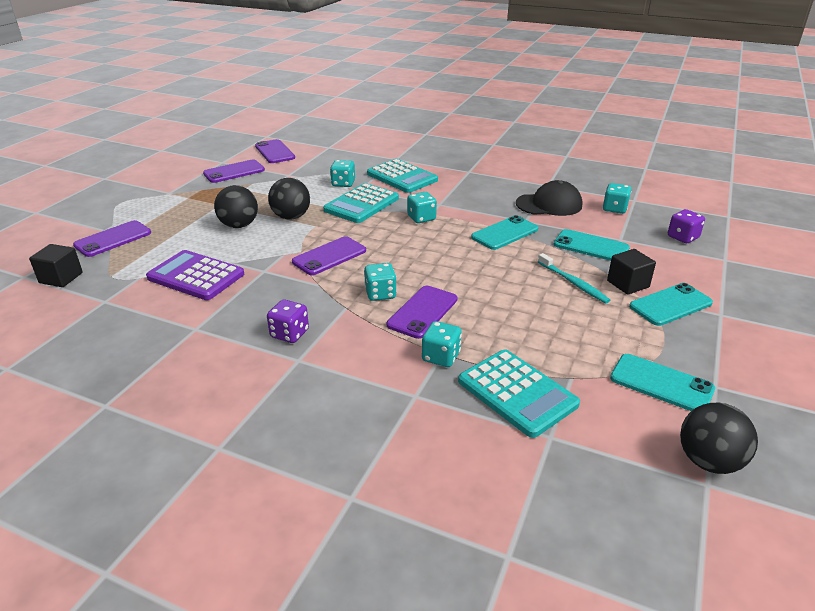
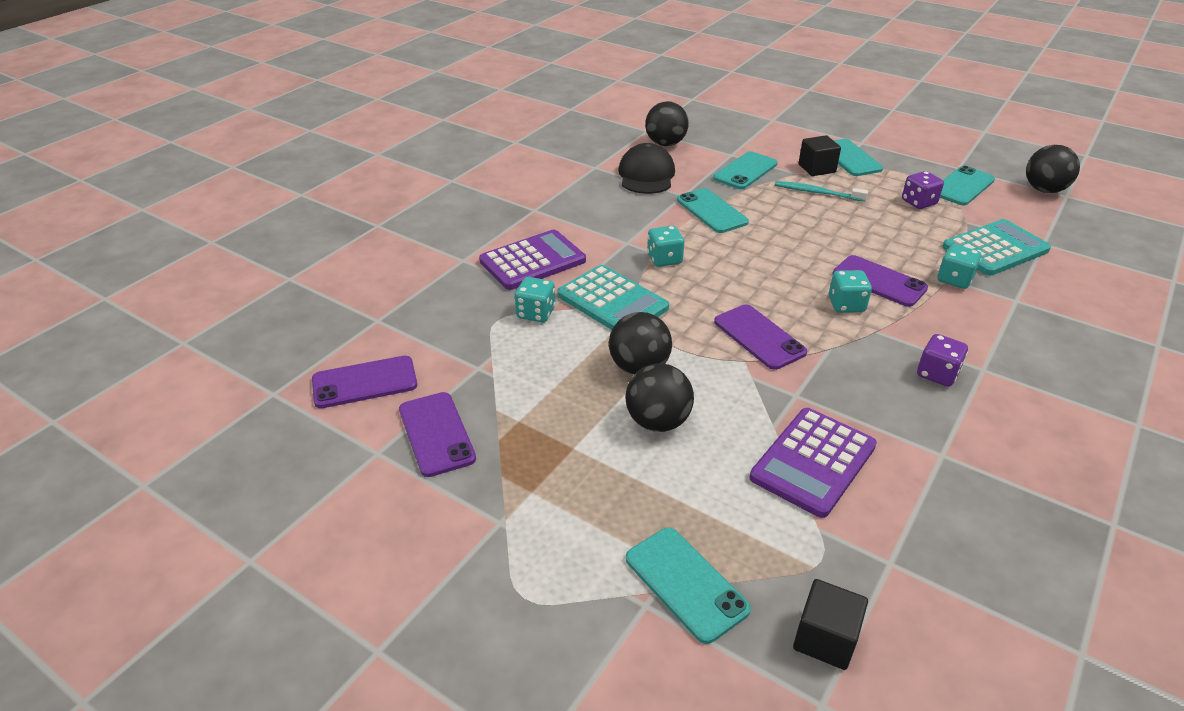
camera: 80 degrees left, 5 degrees up
purple phone [73,220,151,257] -> turquoise phone [626,528,751,644]
turquoise calculator [367,159,438,193] -> purple calculator [479,230,586,290]
turquoise toothbrush [538,253,610,304] -> turquoise toothbrush turned 135 degrees counterclockwise [775,181,868,202]
turquoise dice [603,183,631,214] -> black ball [645,101,689,146]
purple dice [668,209,705,243] -> purple dice moved to [902,171,944,209]

